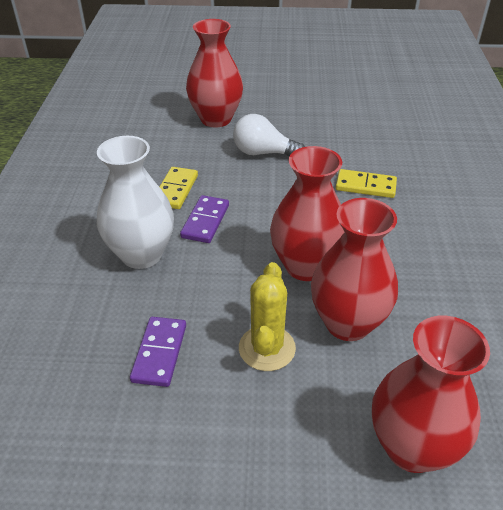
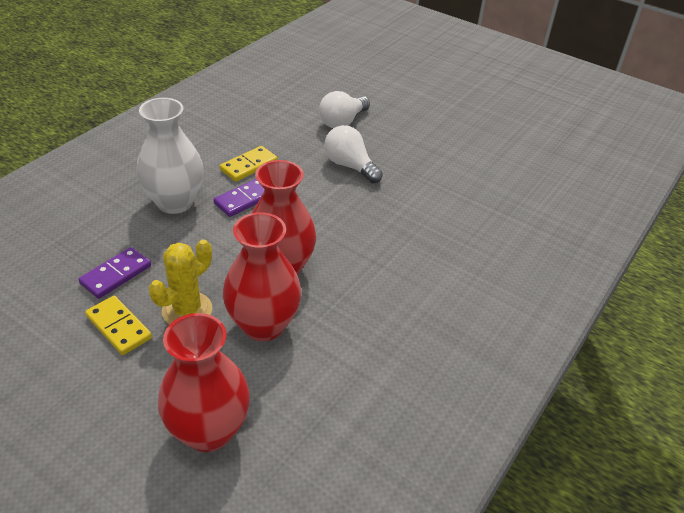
camera: 30 degrees right, 0 degrees up
red vase [186,19,243,127] -> white light bulb [319,91,370,128]
yellow domino [336,169,397,198] -> yellow domino moved to [85,296,152,355]

